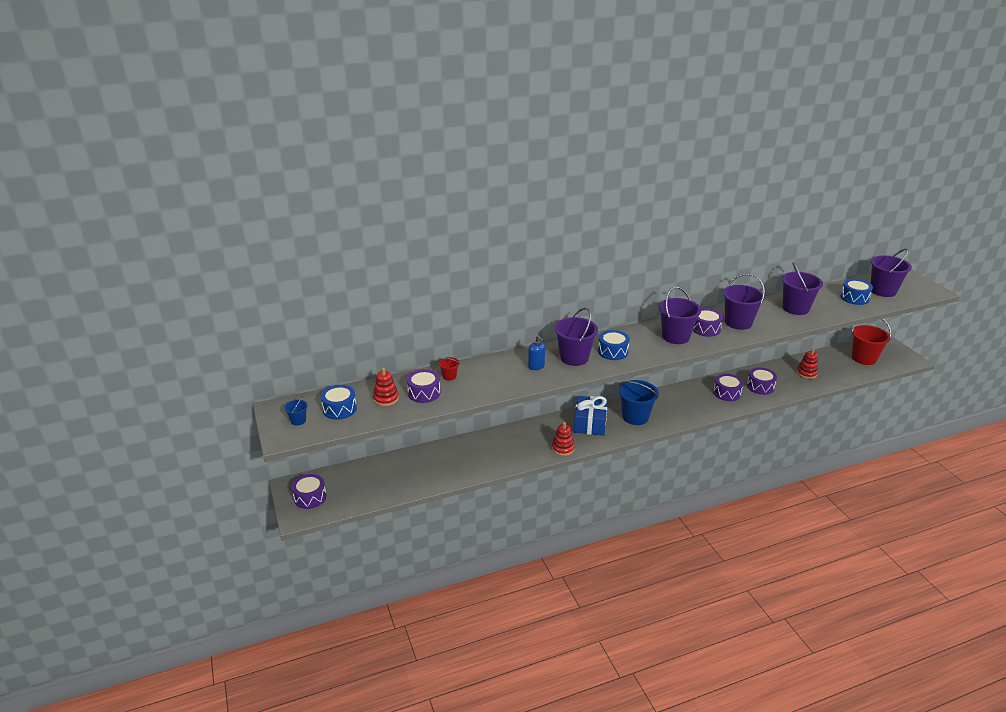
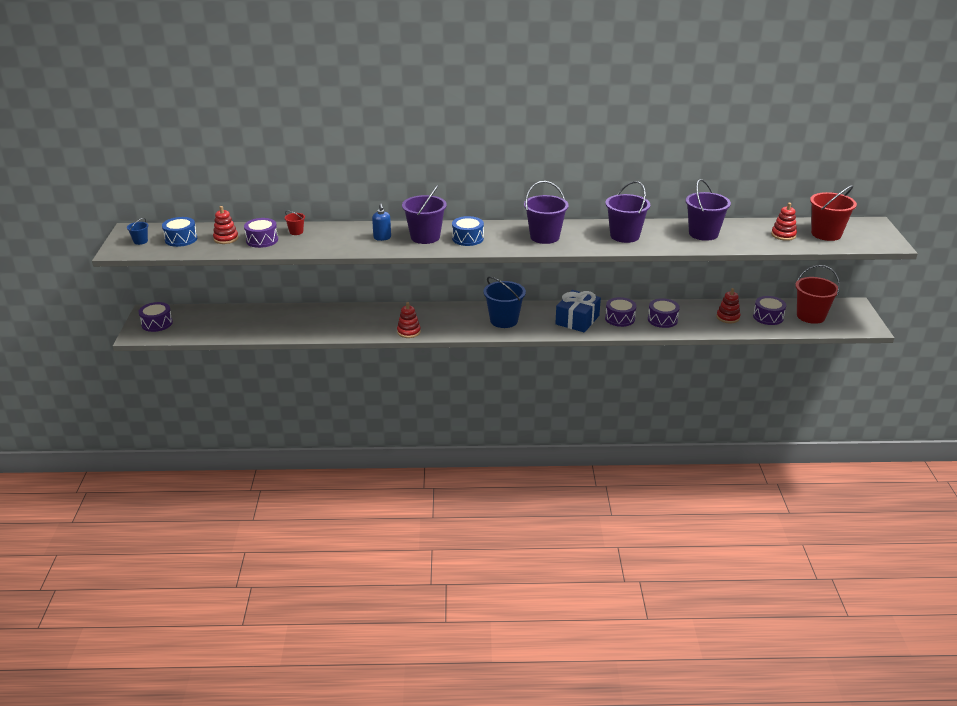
camera: 20 degrees right, 0 degrees up
blue gift [574,396,608,436] -> blue gift moved to [555,290,601,332]
purple drum [693,308,723,337] -> purple drum moved to [753,296,786,325]
blue drum [840,279,873,305] -> red stacking toy [771,203,797,241]
purple bucket [870,249,912,297] -> red bucket [810,185,857,241]

